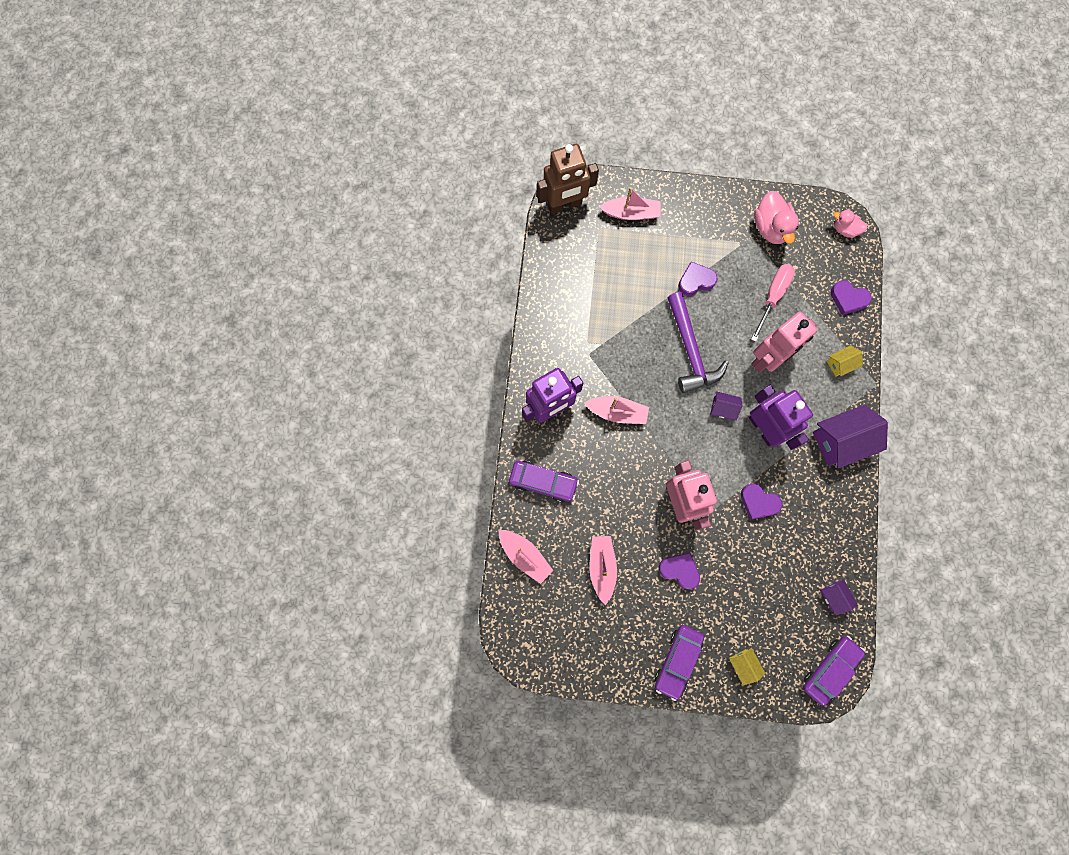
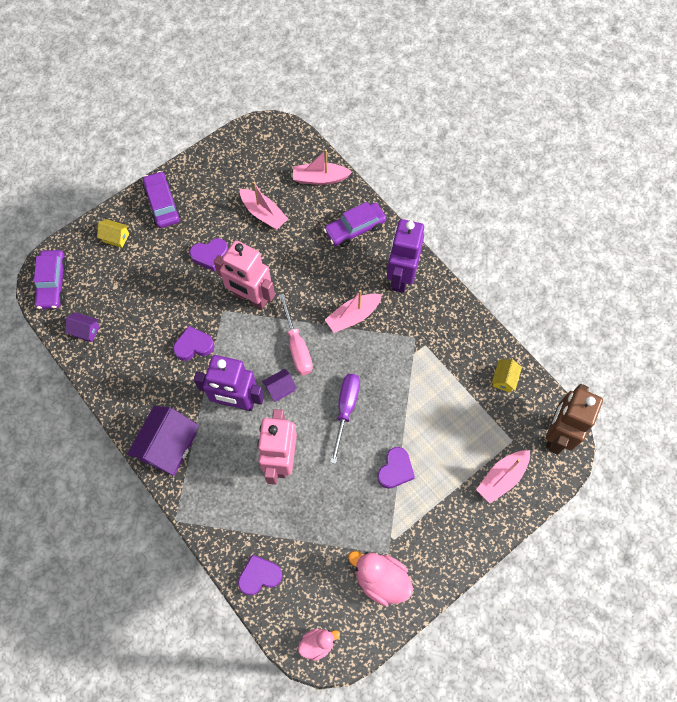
camera: 135 degrees right, 10 degrees down
purple hammer [667,292,728,393] -> purple screwdriver [330,374,360,464]
pink screwdriver [751,264,795,342] -> pink screwdriver moved to [279,294,313,375]
yellow house [827,345,863,377] -> yellow house moved to [492,359,522,393]

